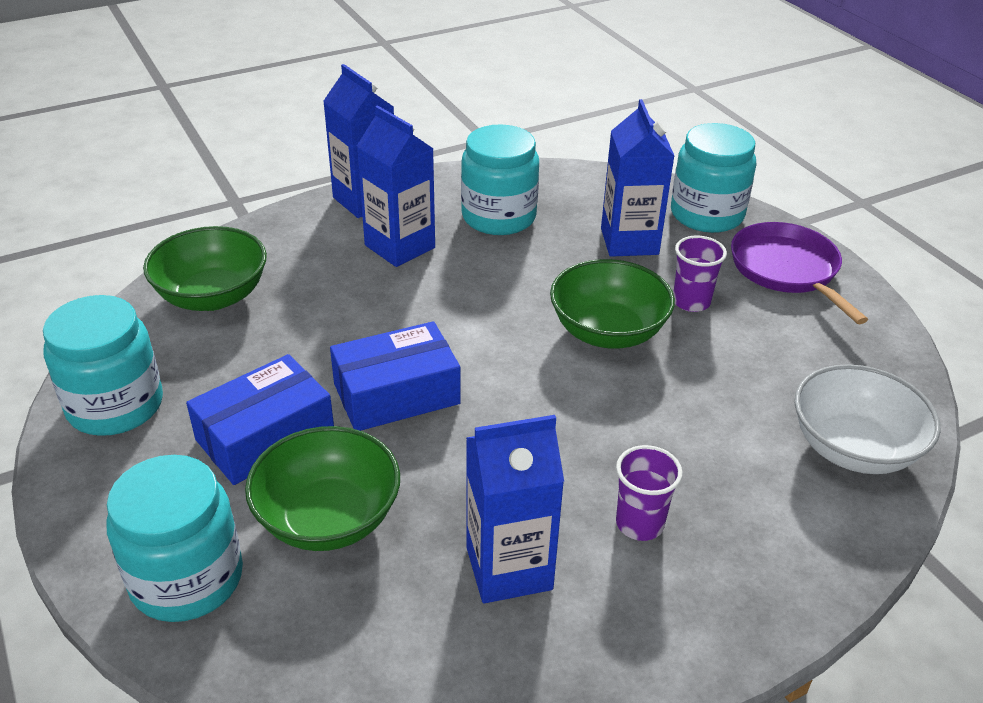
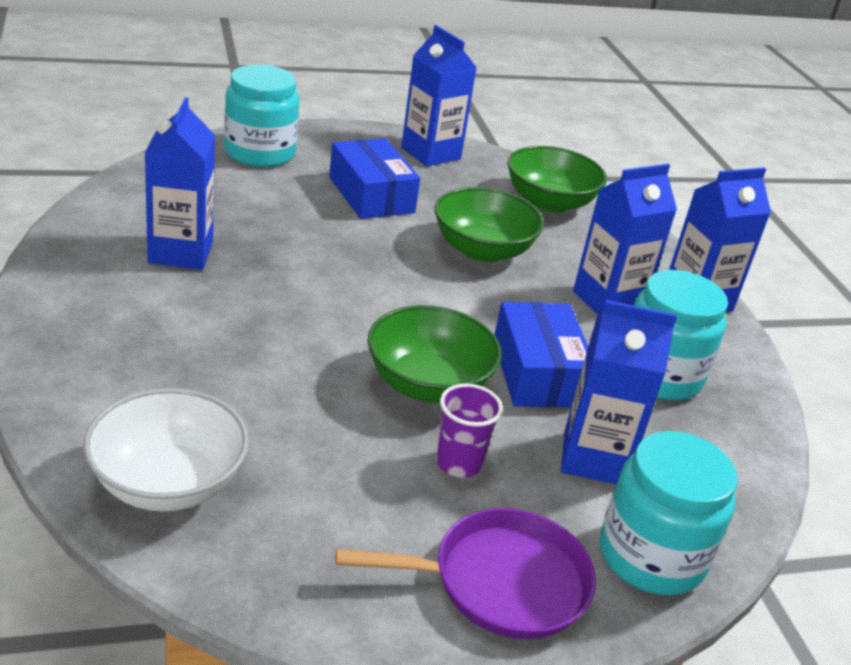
camera: 100 degrees right, 5 degrees down
turquoise jar [43,295,163,436] -> blue carton [401,25,477,167]
green bowl [245,426,400,551] -> green bowl moved to [435,187,544,262]
blue box [330,321,461,431] -> blue box moved to [494,302,588,407]
purple cup [616,445,683,541] -> none

